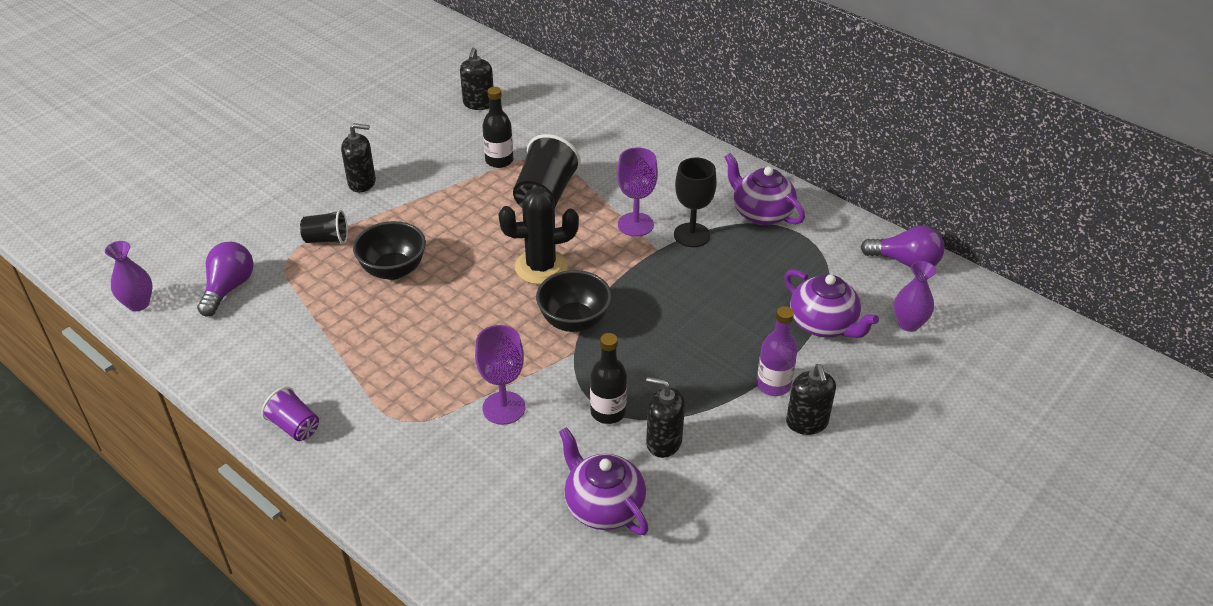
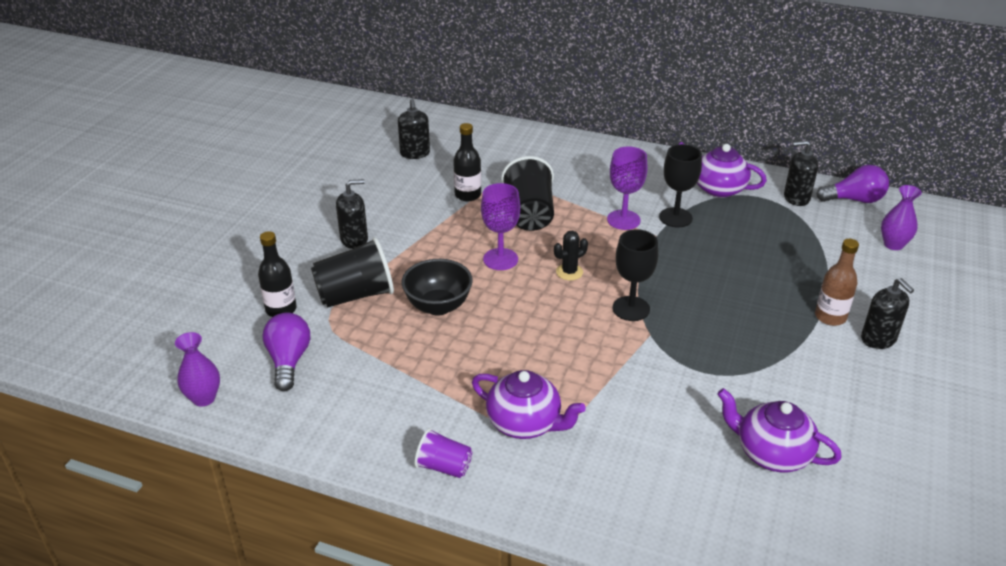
camera: 20 degrees left, 5 degrees down
black cup [300,210,348,244] -> black cup [311,237,394,307], size x1.75
purple goblet [475,325,525,425] -> purple goblet moved to [481,183,520,270]
black cactus [498,187,579,285] -> black cactus [554,230,588,280], size x0.54
black bowl [536,270,612,332] -> black goblet [613,229,658,321]
black bottle [590,333,627,424] -> black bottle moved to [258,231,297,317]
black soap dispenser [646,377,685,458] -> black soap dispenser moved to [784,140,818,206]
purple bottle [757,306,797,396] -> brown bottle [815,239,859,326]
purple teapot [784,269,879,338] -> purple teapot moved to [472,370,586,439]

